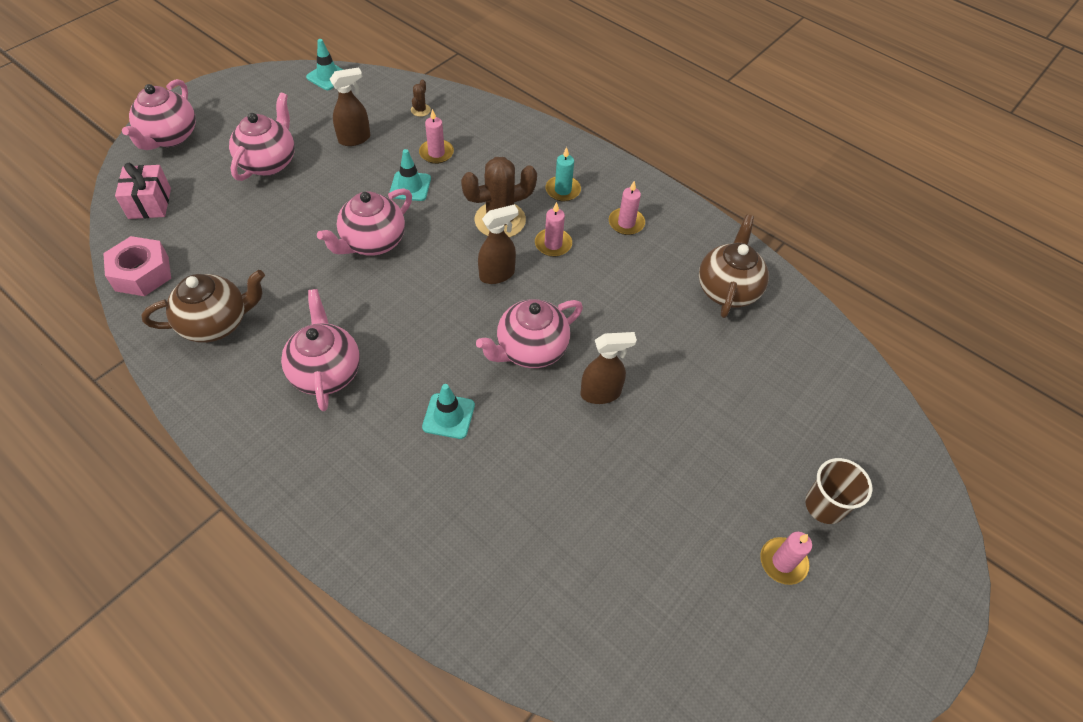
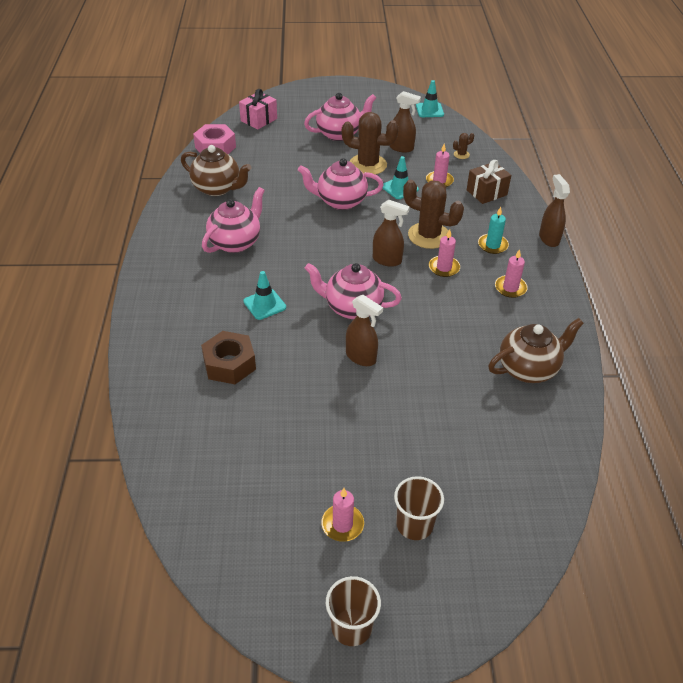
camera: 50 degrees right, 10 degrees down
pink teapot [122,79,196,150] -> none
none -> brown nut [201,331,256,384]
none -> brown cup [326,576,381,646]
none -> brown cactus [342,112,399,175]
none -> brown gift [467,160,511,204]
none -> brown spray bottle [539,174,570,247]

